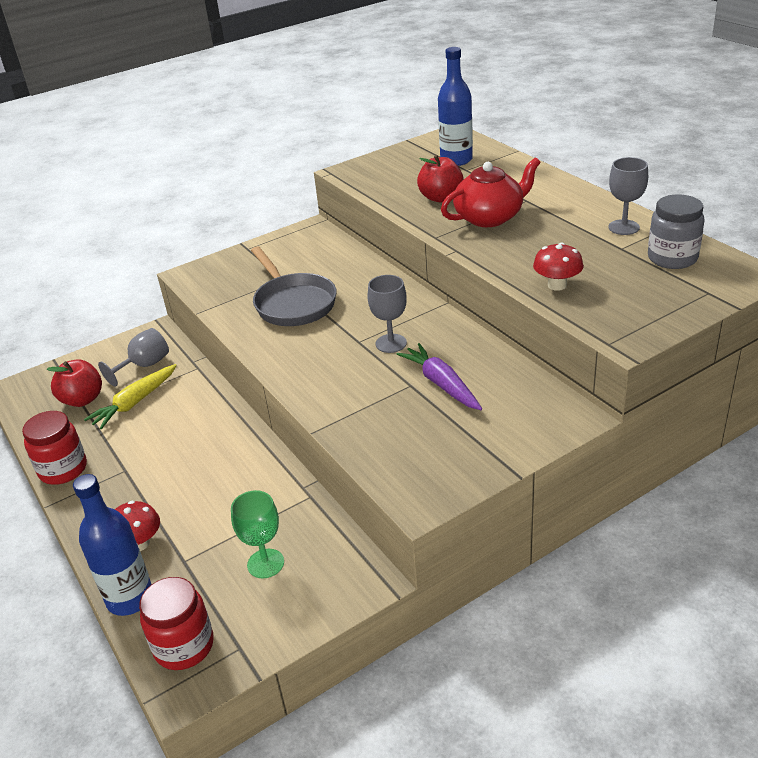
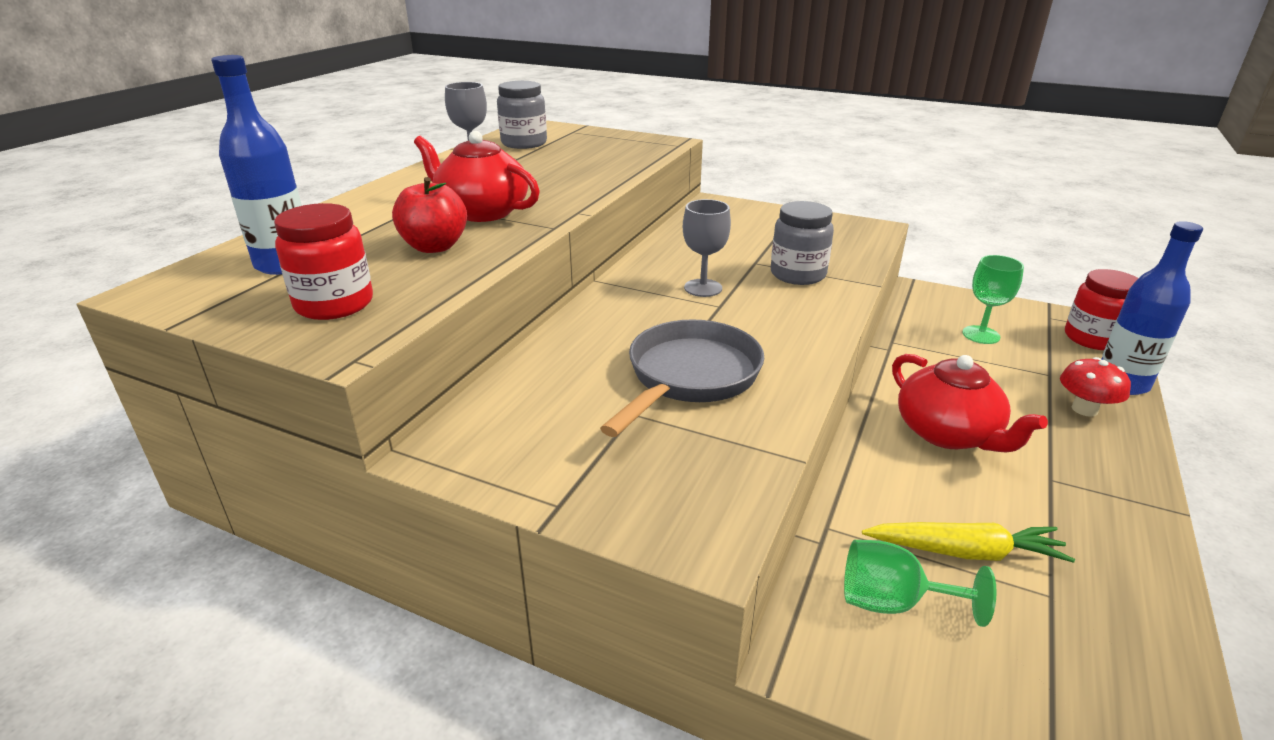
camera: 125 degrees left, 5 degrees down
red jar [22,411,87,485] -> red jar moved to [274,203,373,320]
red apple [47,359,102,407] -> none
grey goblet [98,328,169,387] -> green goblet [844,540,997,627]
purple carrot [397,343,482,410] -> none
red mushroom [533,243,584,291] -> none
none -> grey jar [771,201,834,285]
none -> red teapot [892,354,1048,453]

